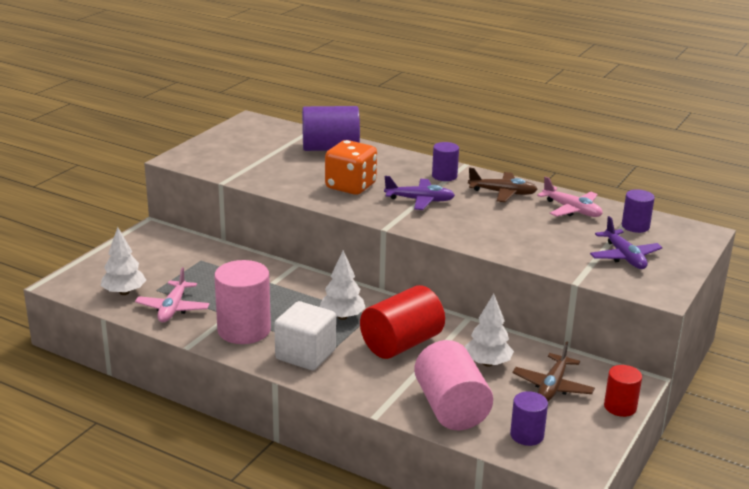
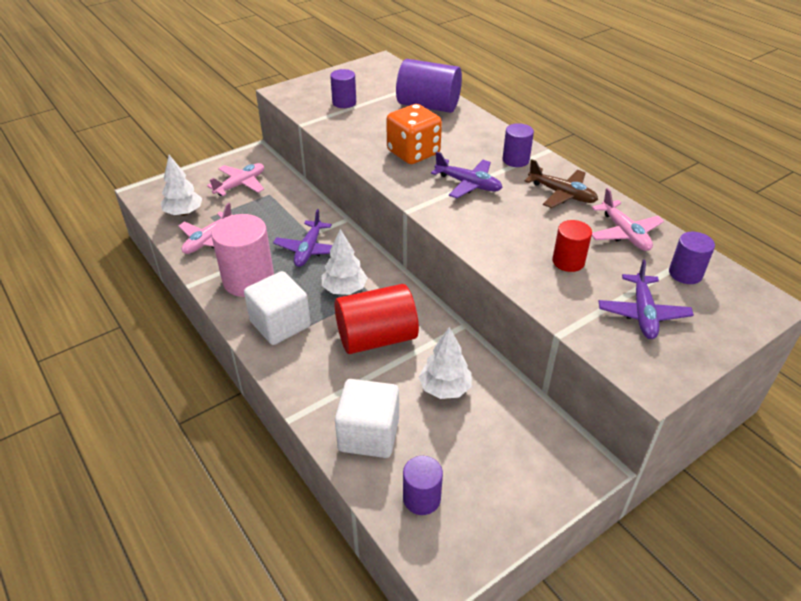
camera: 25 degrees right, 15 degrees up
pink cylinder [414,340,493,430] -> white cube [335,379,399,458]
brown plane [512,341,595,401] -> none
red cylinder [604,365,642,417] -> red cylinder moved to [552,220,592,272]
none -> pink plane [207,163,264,196]
none -> purple plane [273,209,332,267]
none -> purple cylinder [330,69,356,108]

